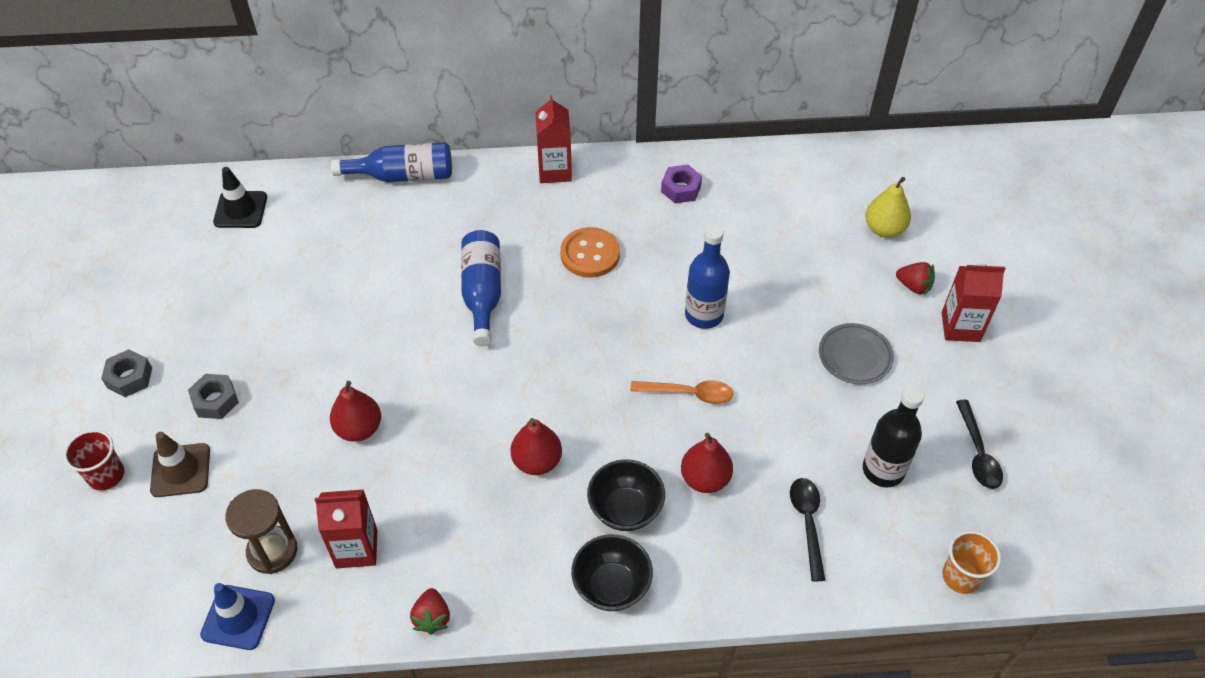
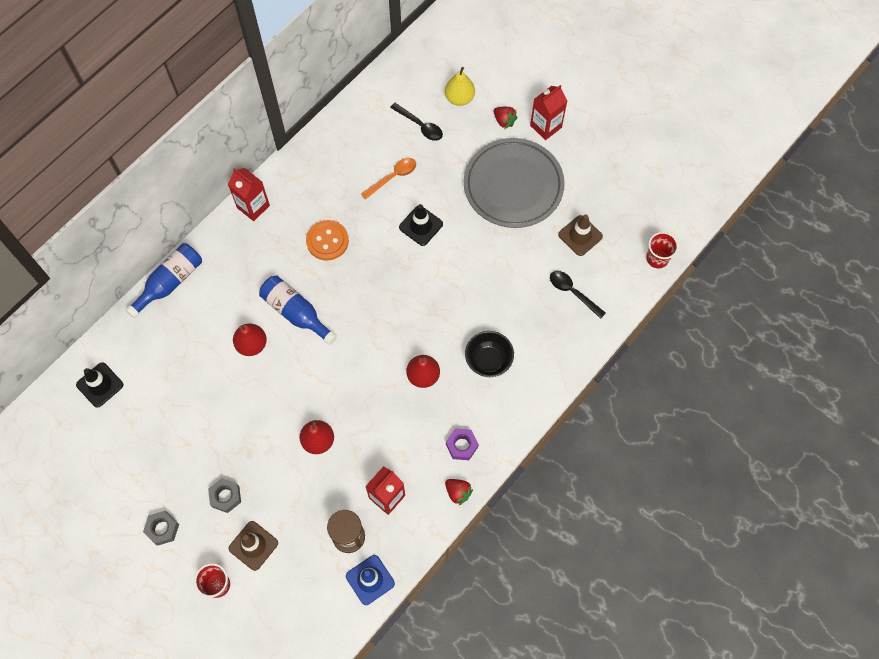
camera: 45 degrees left, 15 degrees up
black bowl [571,534,653,611] -> none
orange spoon [630,380,733,404] -> orange spoon moved to [361,158,416,200]
purple nut [661,165,702,203] -> purple nut moved to [446,428,479,460]
red pear [681,433,733,493] -> red pear moved to [233,324,267,356]
blue bottle [685,224,730,329] -> black traffic cone [399,204,443,246]
grey plate [819,323,894,384] -> grey plate [464,138,565,228], size x2.08
black bottle [863,386,924,488] -> brown traffic cone [558,214,603,256]
red strawberry [896,262,935,296] -> red strawberry turned 60 degrees clockwise [494,107,518,129]
orange cup [942,531,1001,594] -> red cup [646,232,678,268]
black spoon [956,400,1003,489] -> black spoon moved to [390,103,443,141]

